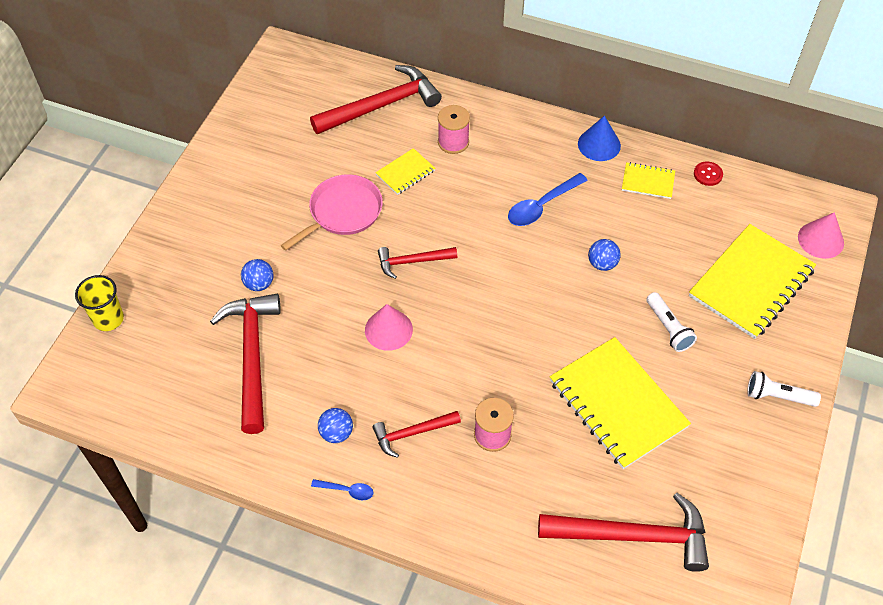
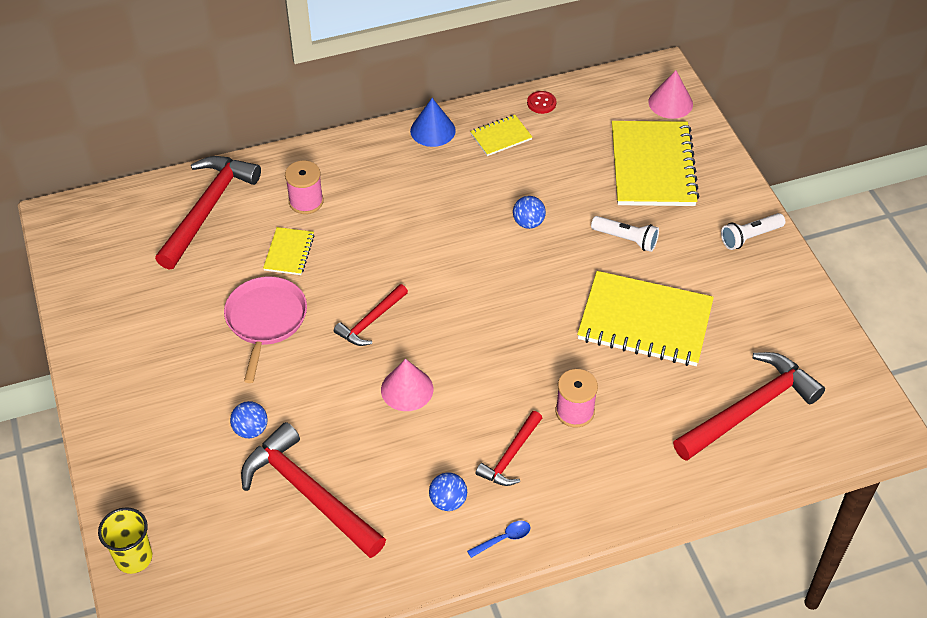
camera: 40 degrees left, 5 degrees down
blue spoon [508,173,588,226] -> none

